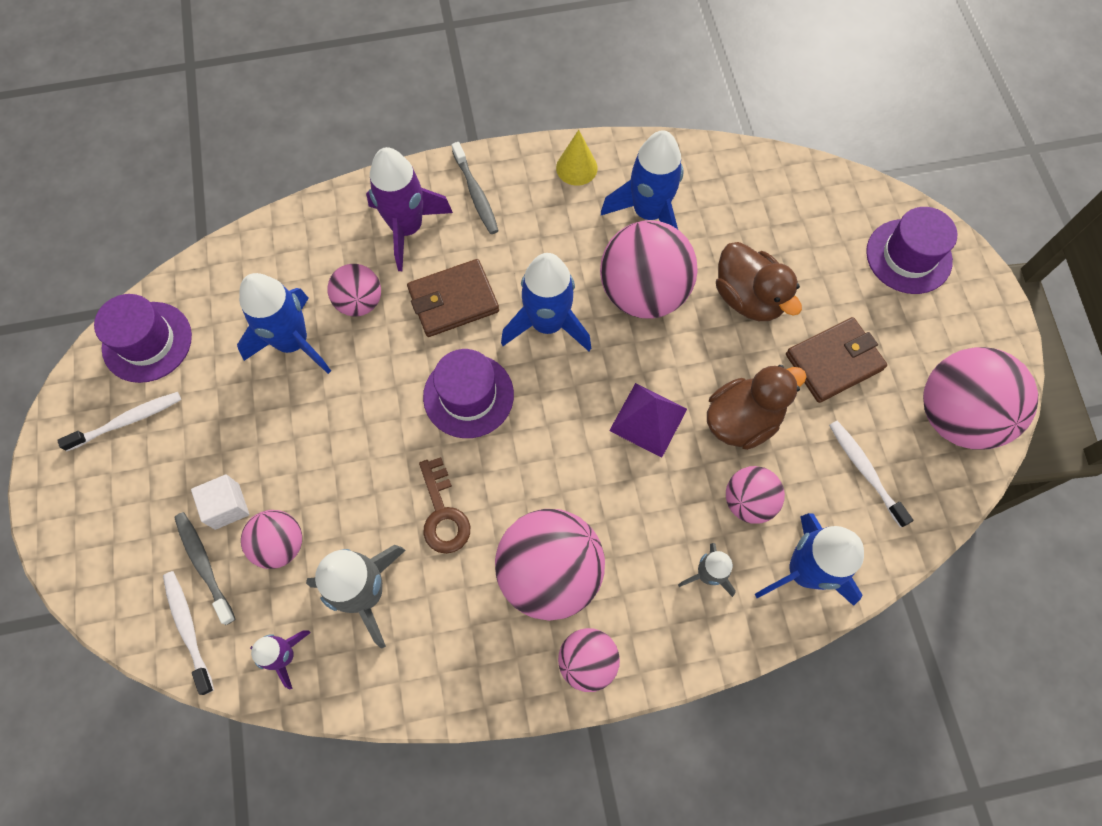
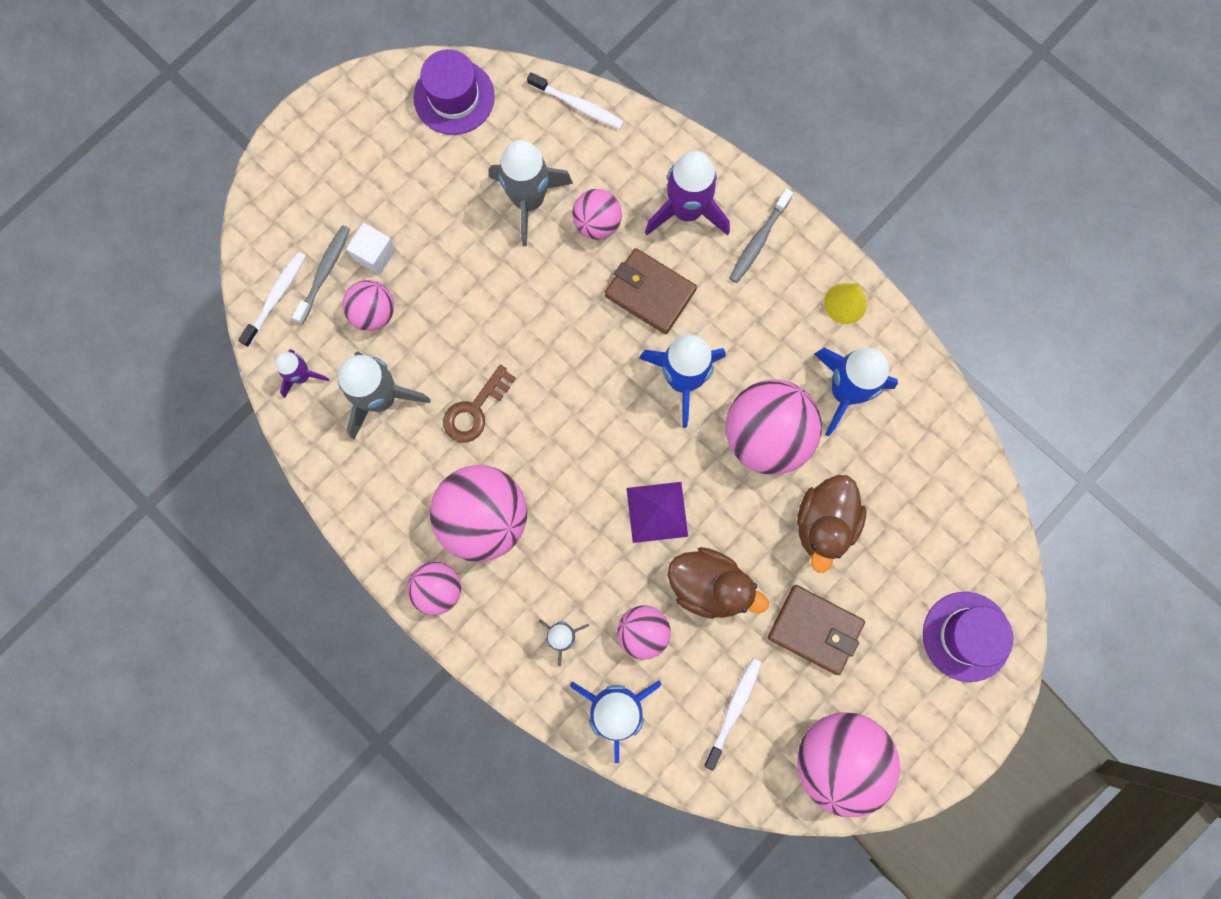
camera: 55 degrees right, 10 degrees up
white toothbrush [57,392,181,451] -> white toothbrush moved to [527,72,624,129]
blue rocket [237,273,331,374] -> grey rocket [489,140,573,246]
purple hat [423,349,514,438] -> none

